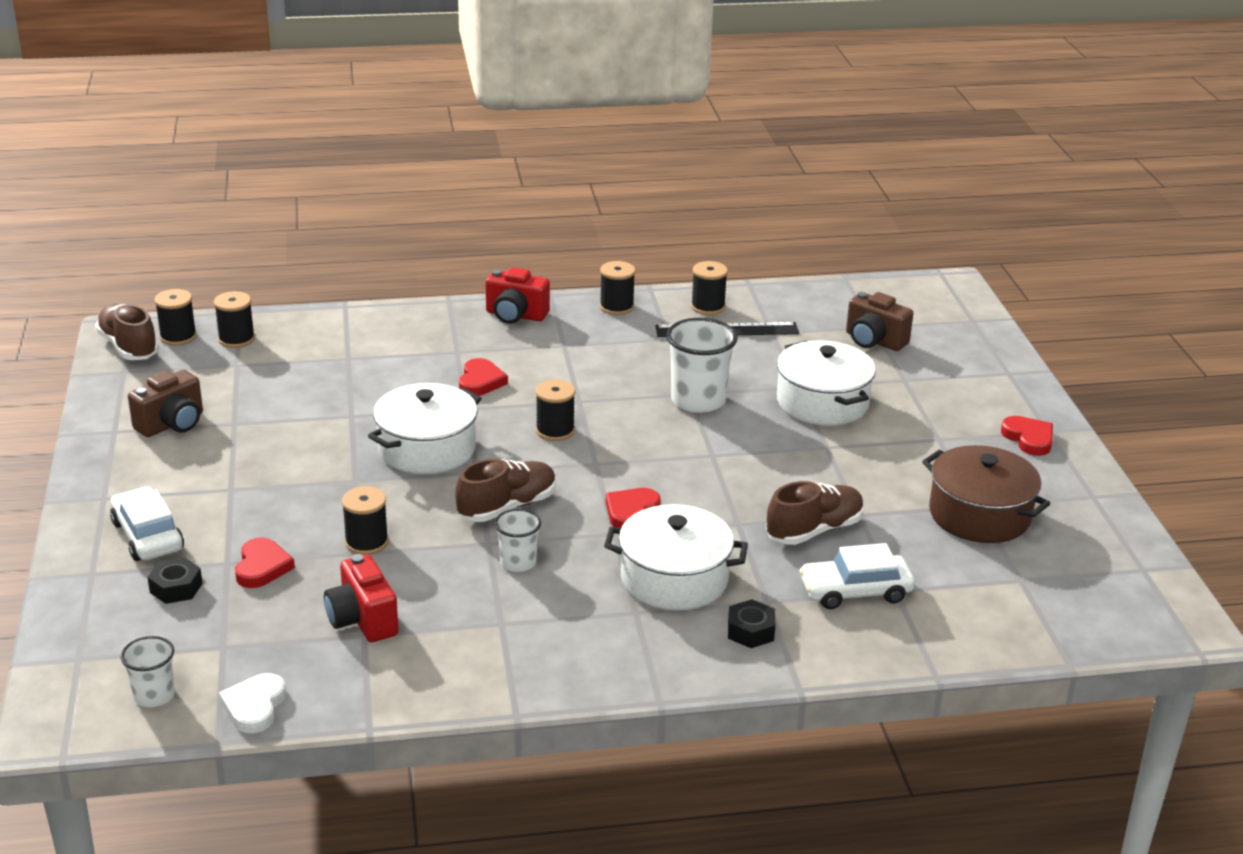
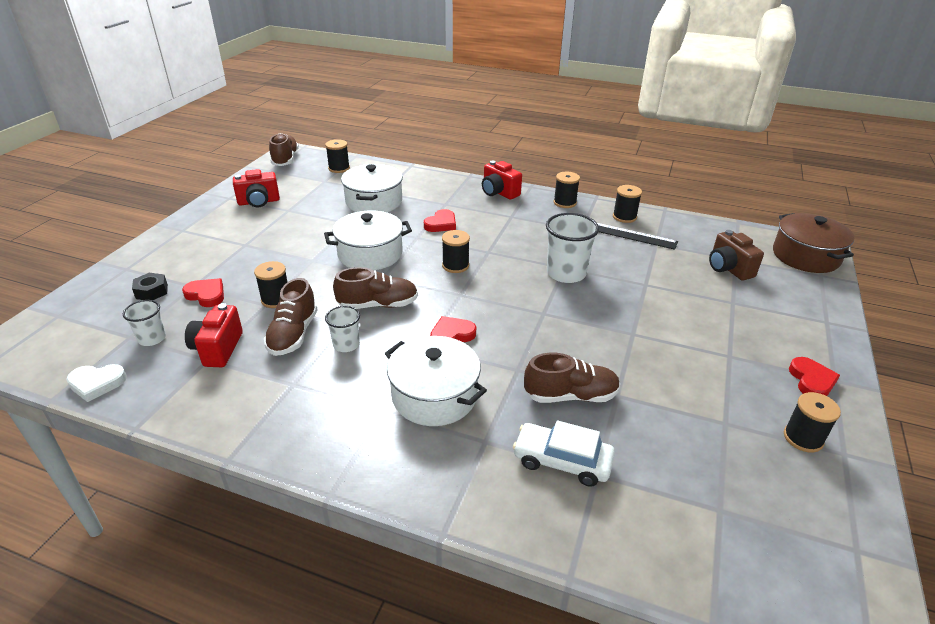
camera: 30 degrees right, 5 degrees up
white car [110,487,184,561] -> none
white cup [121,636,175,707] -> white cup moved to [123,300,166,346]
brown camera [128,370,203,437] -> red camera [233,169,280,207]
black spool [154,289,197,346] -> black spool moved to [784,392,841,452]
white heart [219,673,286,733] -> white heart turned 135 degrees counterclockwise [66,364,127,402]
red heart [235,537,295,588] -> red heart turned 90 degrees counterclockwise [182,278,224,307]
black nut [728,599,776,648] -> none
white pot [777,340,876,426] -> white pot moved to [341,164,403,212]
brown pot [922,445,1050,543] -> brown pot moved to [773,213,855,273]
none -> brown shoe [264,278,318,356]

